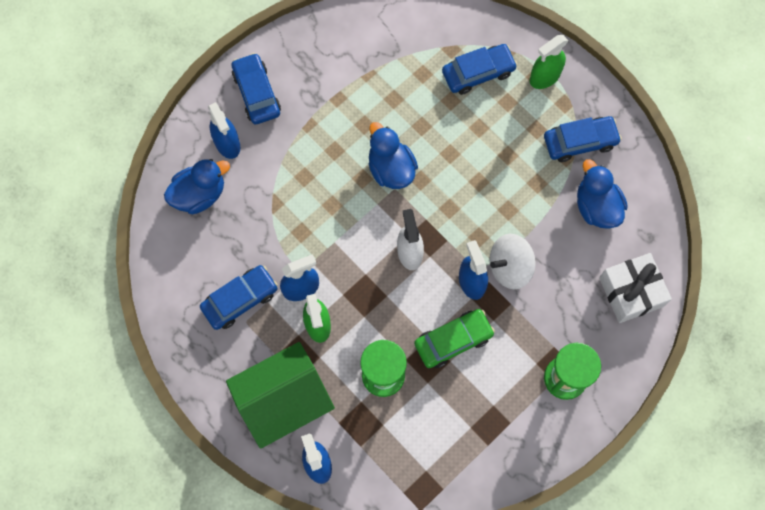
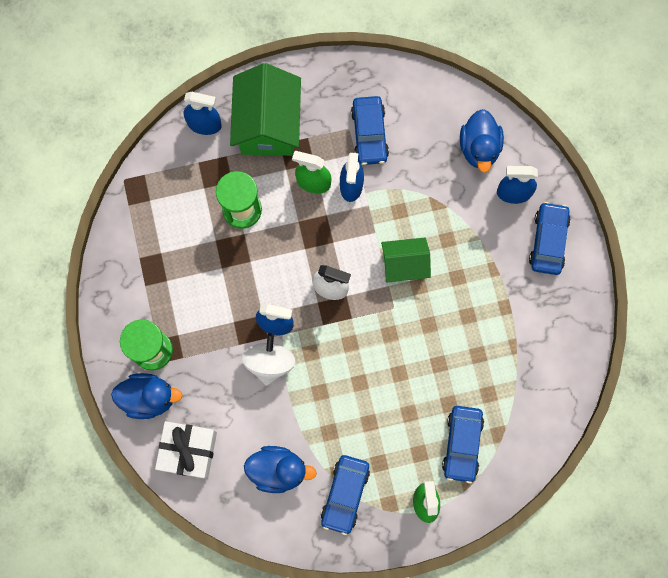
camera: 120 degrees right, 5 degrees up
blue car [231,53,281,124] -> blue car turned 90 degrees counterclockwise [529,202,571,275]
blue duck [369,122,418,189] -> blue duck moved to [111,373,183,419]
green car [414,309,495,368] -> none
none -> green house [381,237,431,282]

